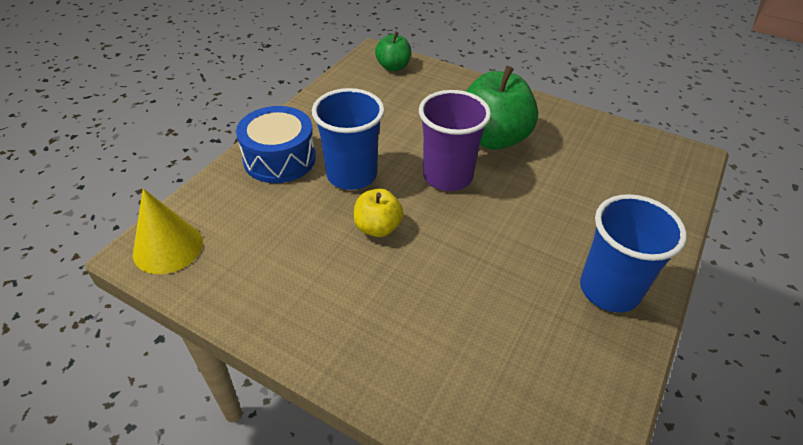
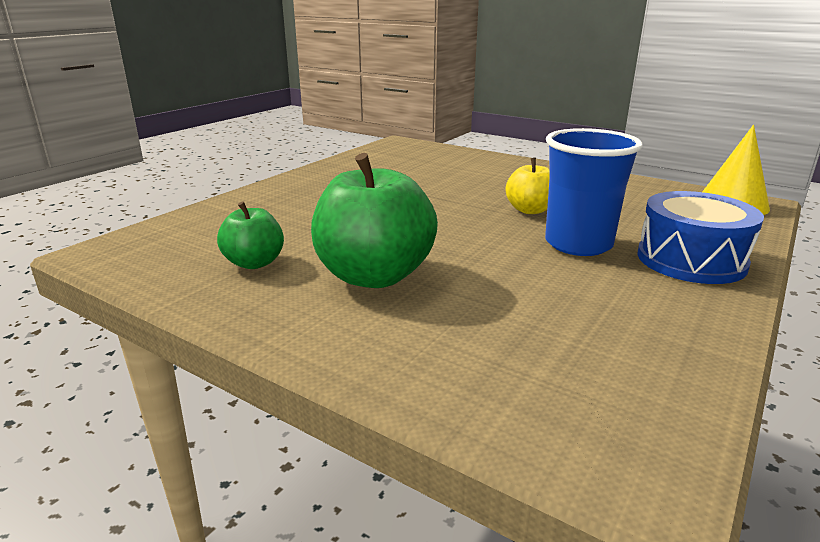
camera: 175 degrees left, 20 degrees down
green apple [375,31,411,71] -> green apple moved to [217,201,284,269]
purple cup [419,90,491,191] -> none
blue cup [580,194,687,313] -> none

